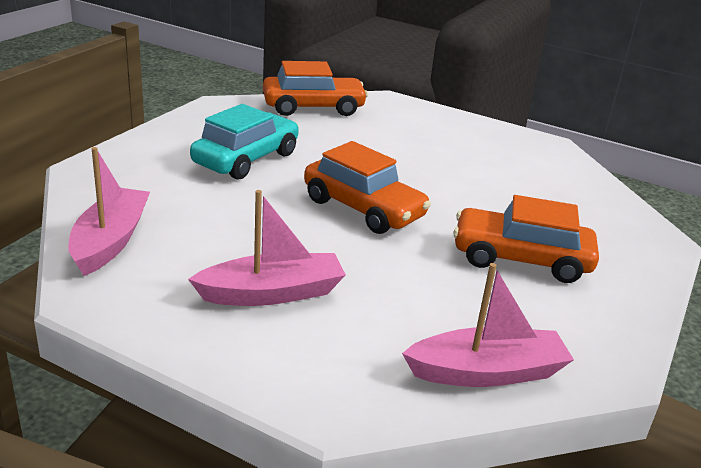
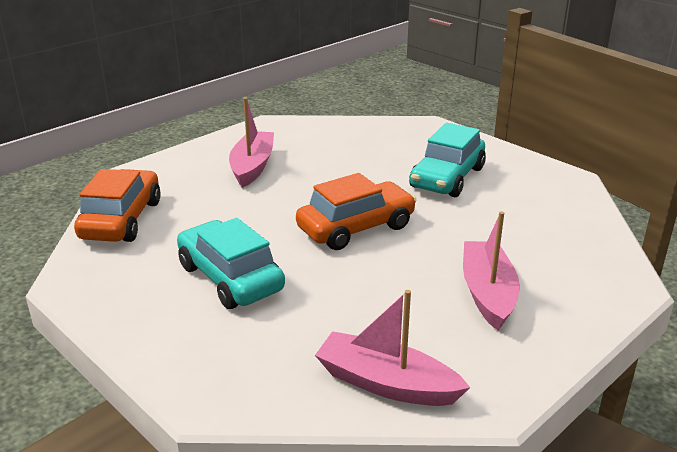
camera: 70 degrees left, 0 degrees up
pink boat [402,263,574,387] -> pink boat moved to [229,97,274,188]
orange car [453,195,599,283] -> turquoise car [409,123,486,197]

